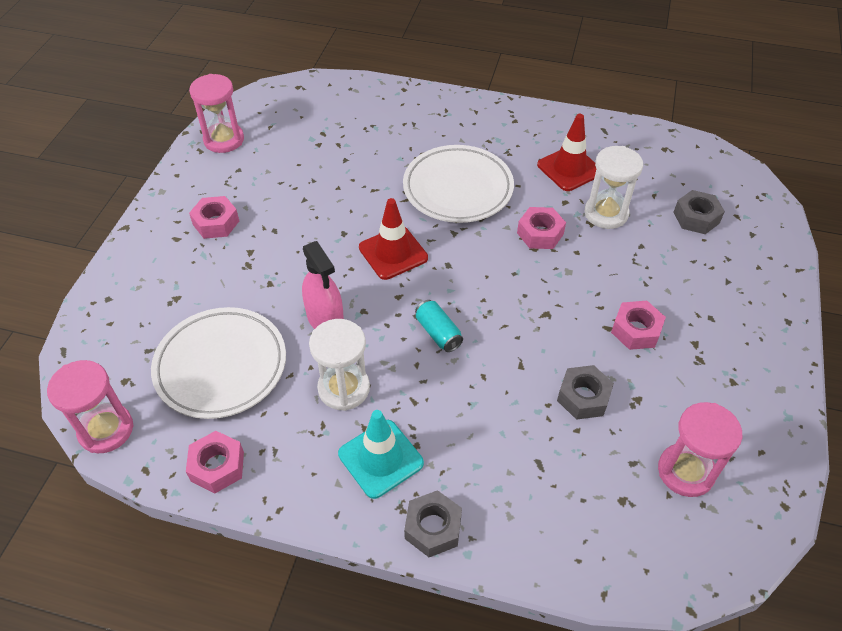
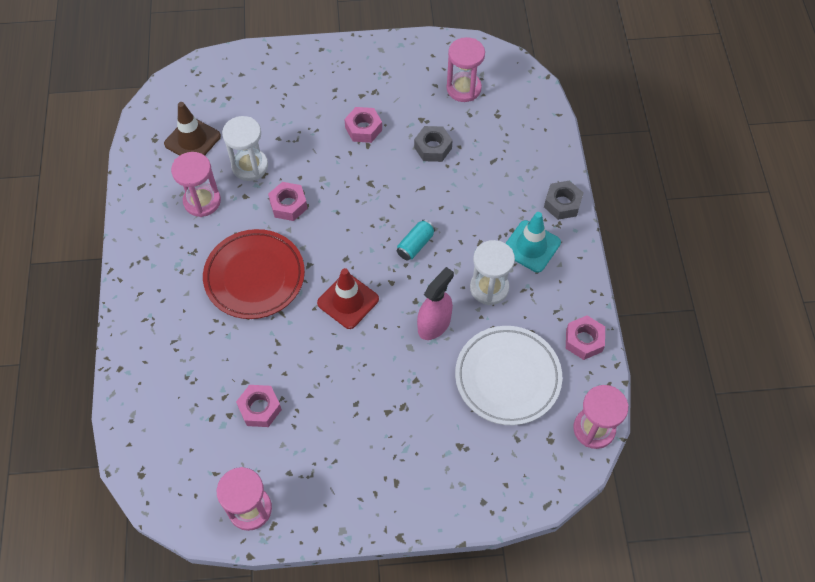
camera: 110 degrees left, 10 degrees up
pink nut [189,196,239,239] -> pink nut moved to [236,385,282,427]
white plate [403,145,514,223] -> red plate [203,229,305,319]
red traffic cone [537,114,596,191] -> pink hourglass [171,152,221,217]
grey nut [673,190,725,234] -> none
none -> brown traffic cone [164,102,221,156]

